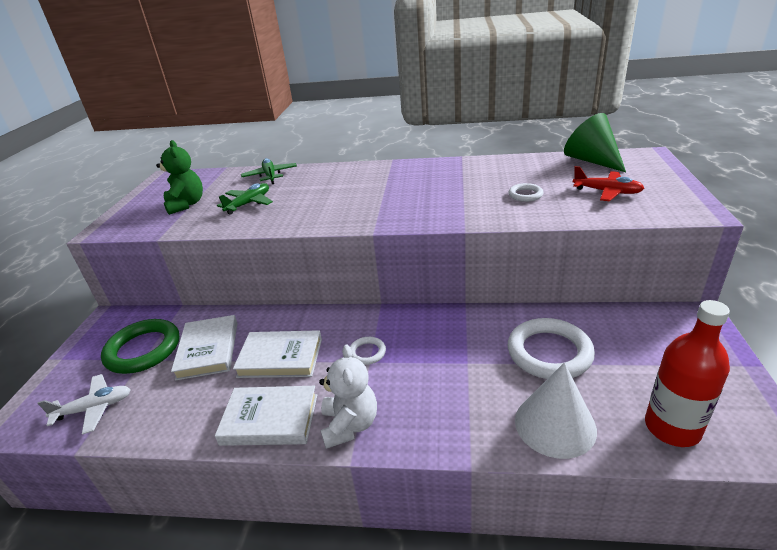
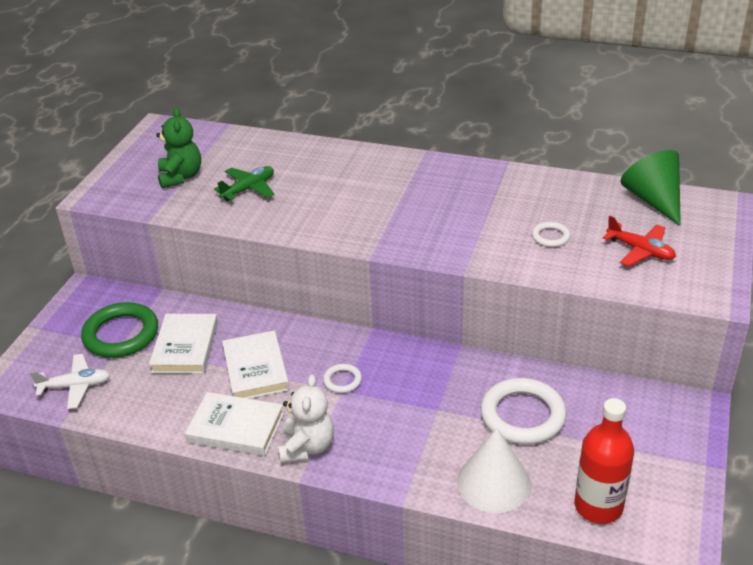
camera: 10 degrees right, 5 degrees up
white book [233,330,322,378] -> white book turned 60 degrees clockwise [222,331,289,399]
green plane [241,158,297,184] -> none

